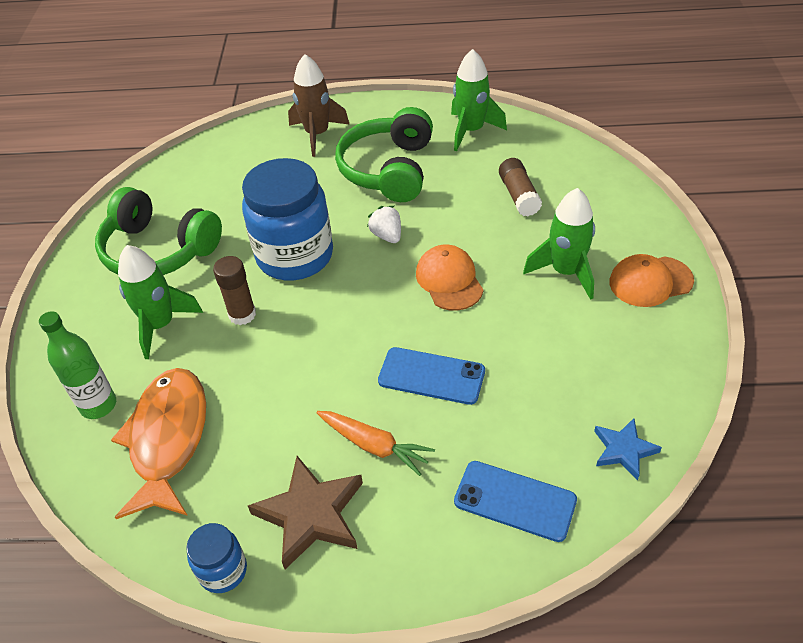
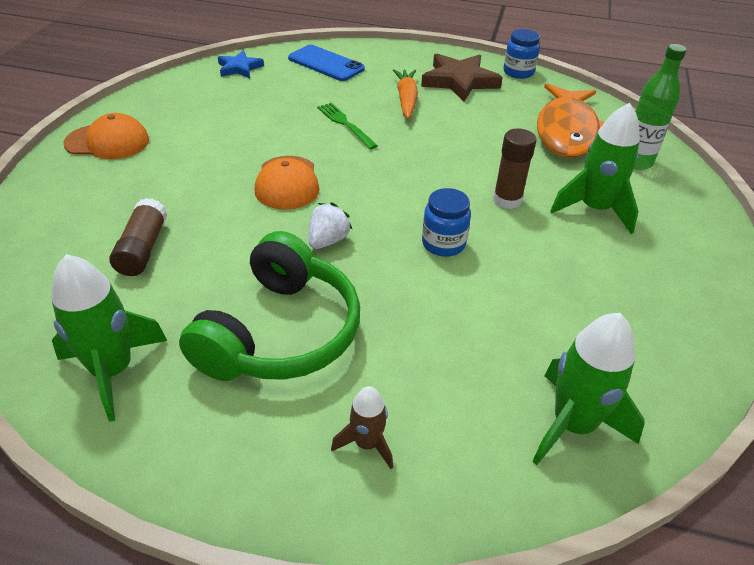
camera: 170 degrees left, 5 degrees down
green headphones [95,187,222,275] -> none
blue jar [242,158,333,280] -> blue jar [422,188,471,257], size x0.47
brown rocket [288,54,350,157] -> brown rocket [331,386,393,469], size x0.55
orange carrot [316,411,435,476] -> orange carrot turned 45 degrees clockwise [393,69,418,119]
white strawberry [367,206,401,243] -> white strawberry turned 135 degrees counterclockwise [308,202,353,249]
blue phone [378,347,485,405] -> green fork [317,103,378,149]
green rocket [523,188,595,300] -> green rocket moved to [532,313,645,465]

